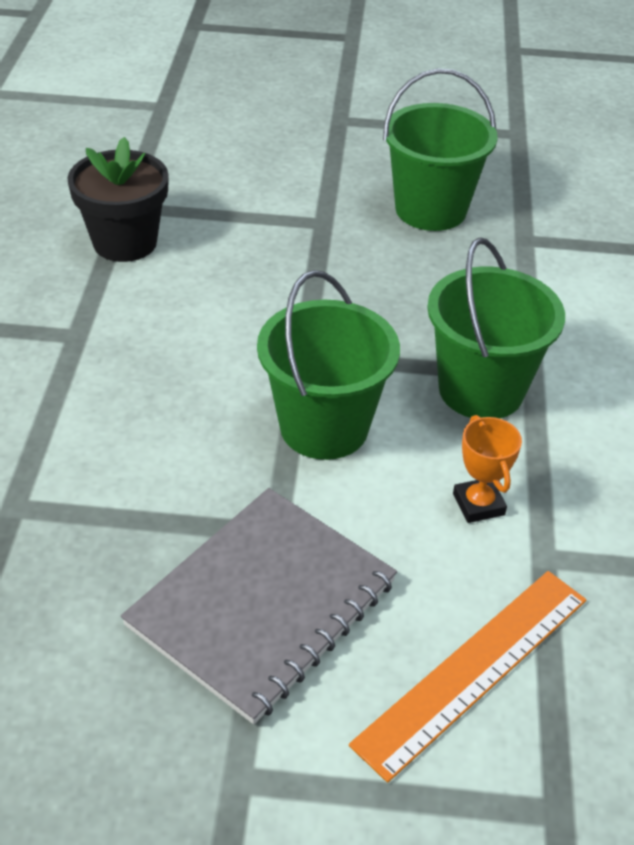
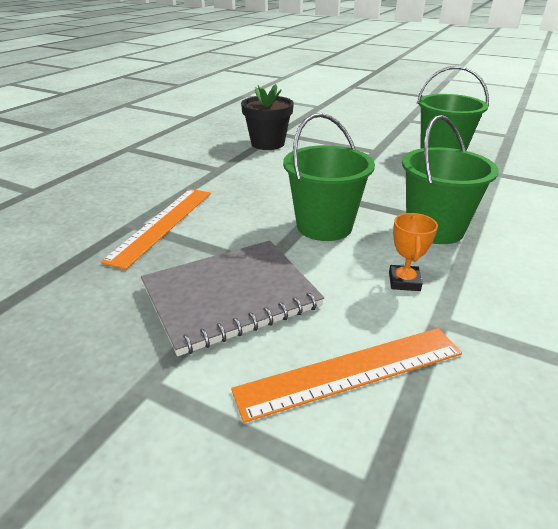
camera: 25 degrees right, 10 degrees down
none -> orange ruler [101,189,211,270]

